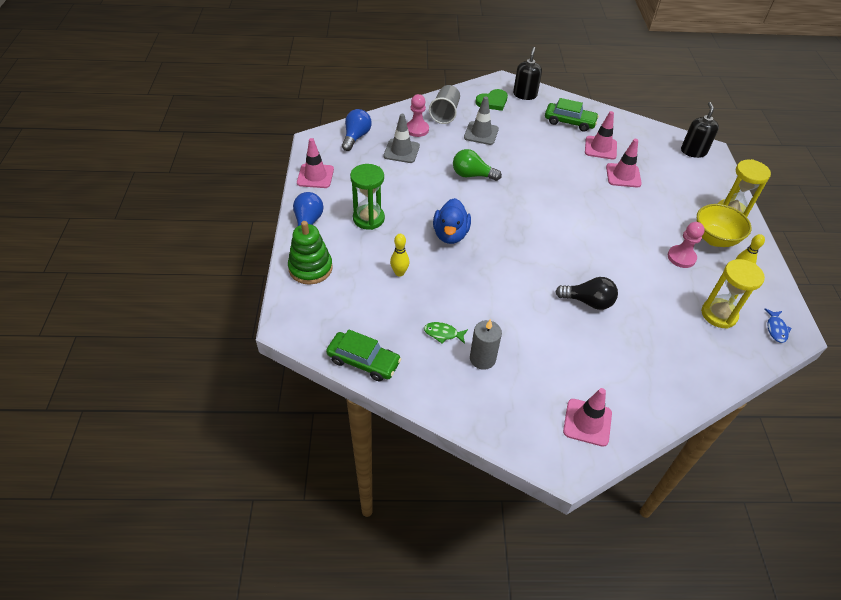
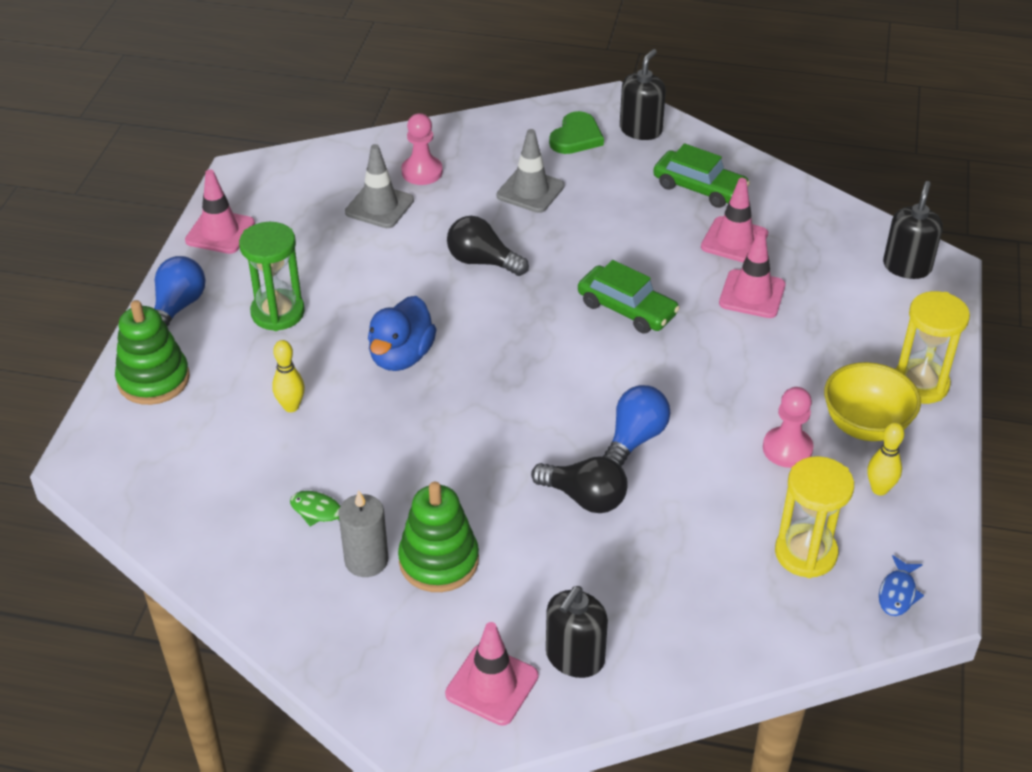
camera: 15 degrees right, 5 degrees down
green car [326,330,401,381] -> green car moved to [578,260,680,334]
blue light bulb [342,109,372,151] -> blue light bulb moved to [602,385,670,466]
grey cup [429,85,460,124] -> none
green light bulb [453,149,502,181] -> black light bulb [447,216,529,276]
green heart [476,89,508,111] -> green heart turned 45 degrees counterclockwise [549,111,604,154]
none -> green stacking toy [398,482,479,592]
none -> black soap dispenser [546,586,608,678]

